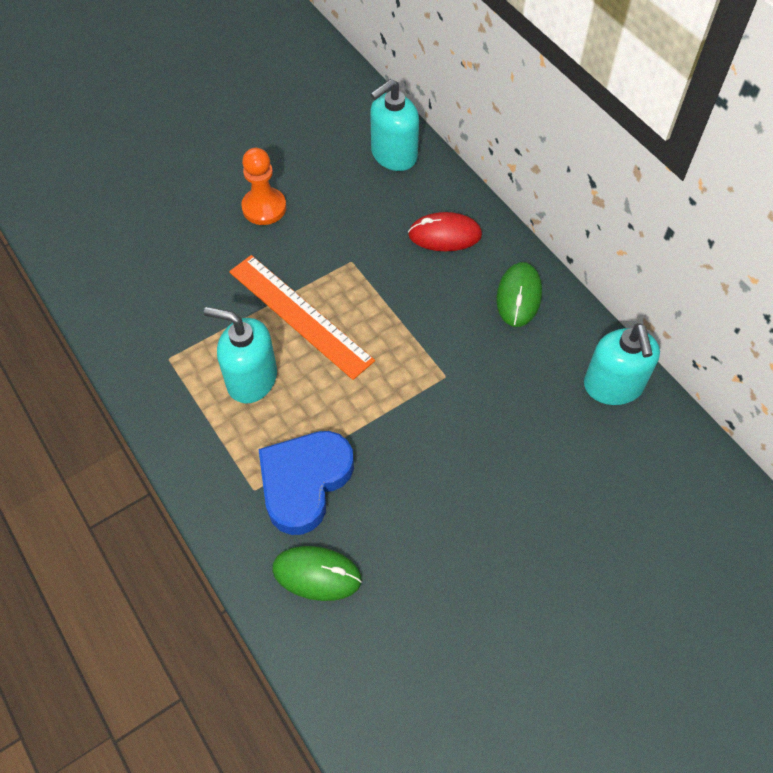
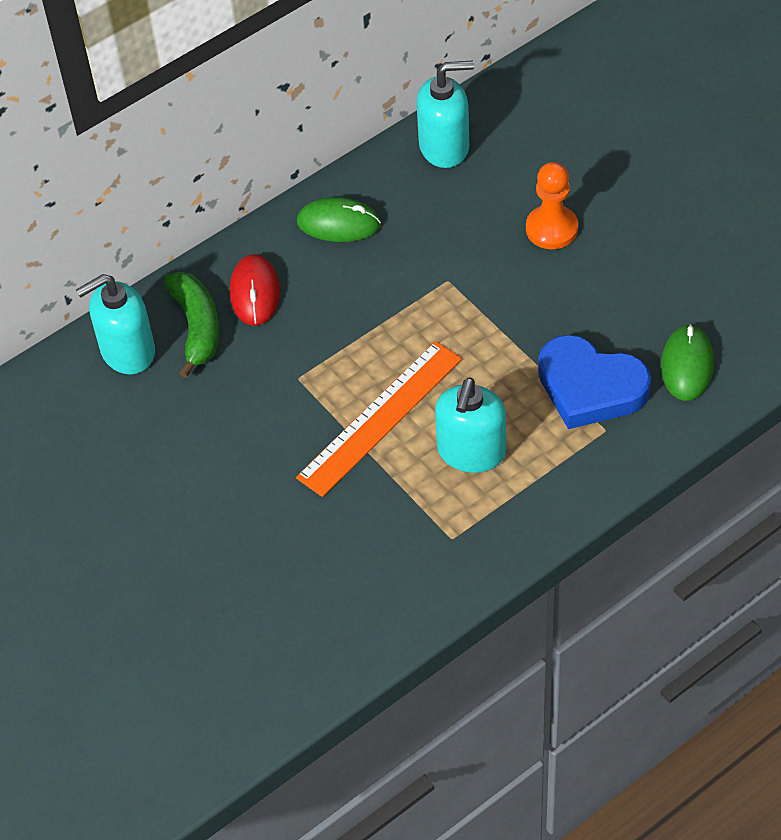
camera: 90 degrees left, 5 degrees down
orange pawn [241,148,286,225] -> orange pawn moved to [526,162,578,249]
turquoise soap dispenser [370,79,419,171] -> turquoise soap dispenser turned 105 degrees clockwise [76,274,155,375]
none -> green banana [164,272,219,378]

